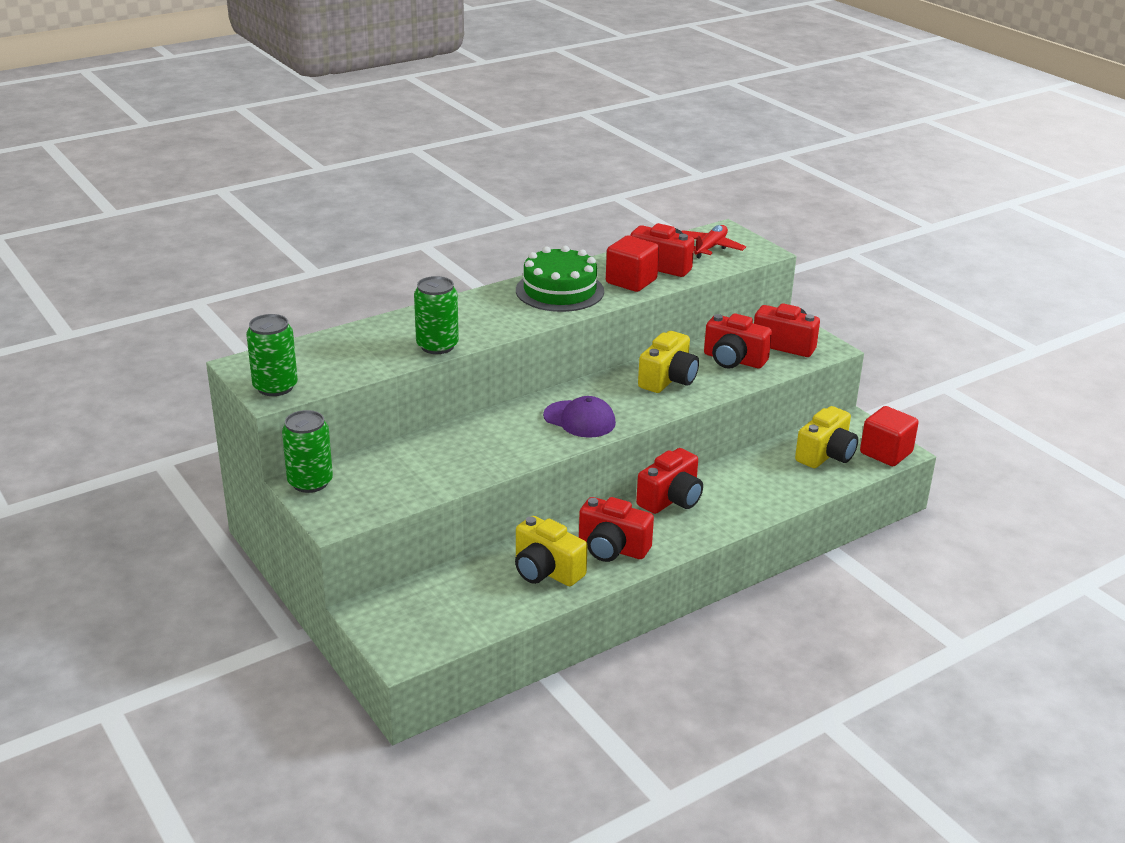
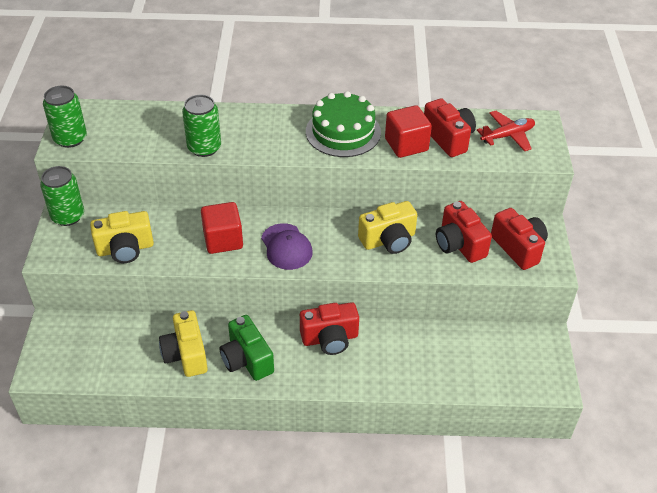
camera: 35 degrees right, 15 degrees up
red camera [579,497,654,562] -> green camera [219,315,274,381]
yellow camera [795,406,858,468] -> yellow camera moved to [90,211,154,263]
red cube [860,406,919,466] -> red cube moved to [201,202,243,254]

